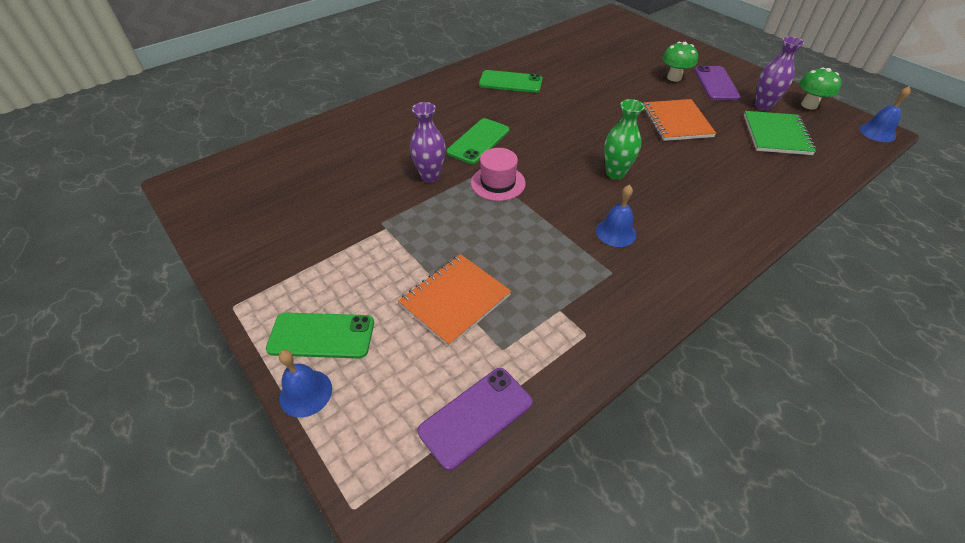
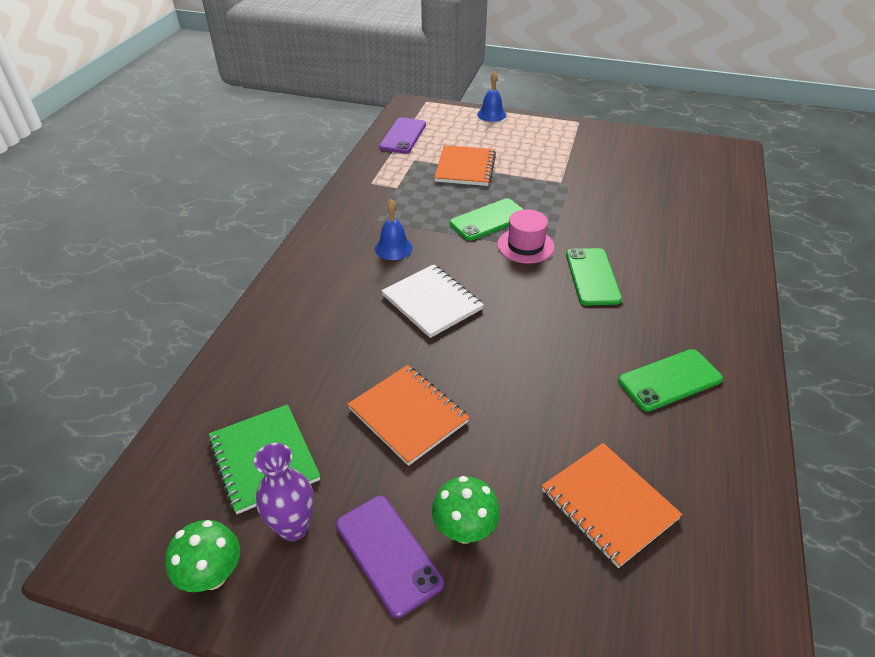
camera: 145 degrees right, 5 degrees down
green phone [266,313,374,358] -> green phone moved to [450,198,524,241]
purple vase [410,102,446,182] -> none
green vase [604,99,644,179] -> white notebook [381,264,484,338]
blue bell [860,86,911,142] -> none
none -> orange notebook [542,443,683,568]

